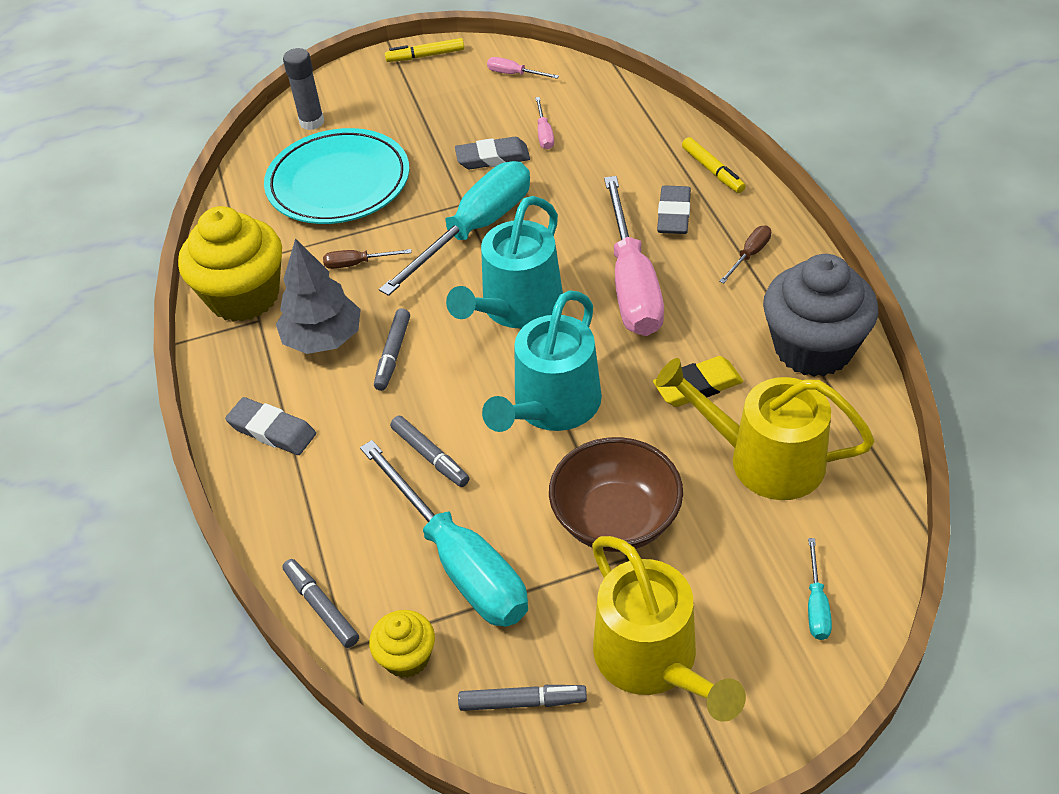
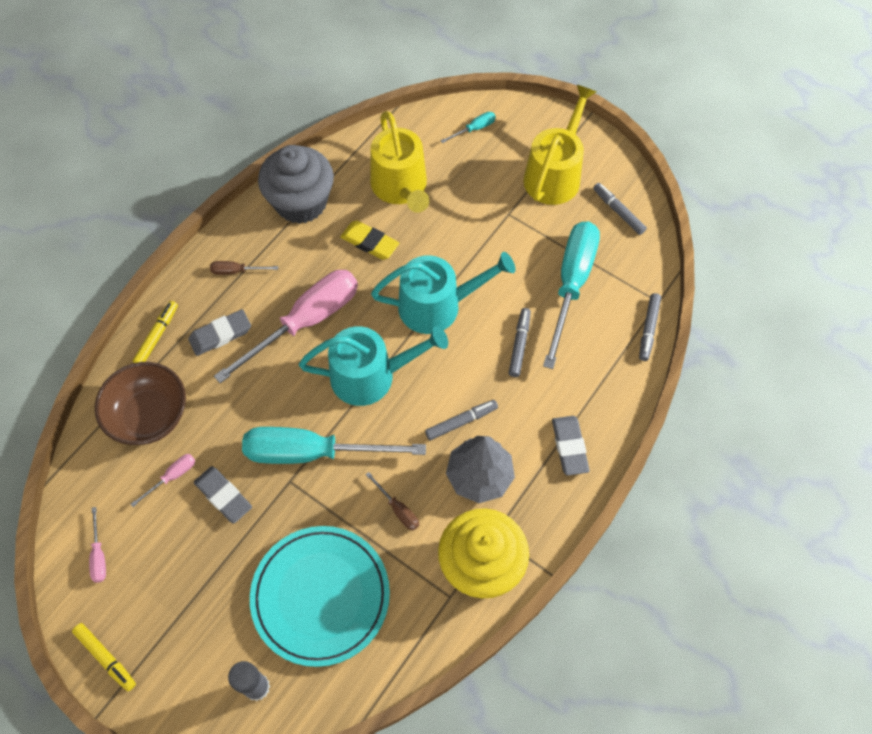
camera: 130 degrees left, 15 degrees up
yellow cupcake [369,610,435,678] -> none
brown bowl [549,437,683,552] -> brown bowl moved to [95,362,186,445]

